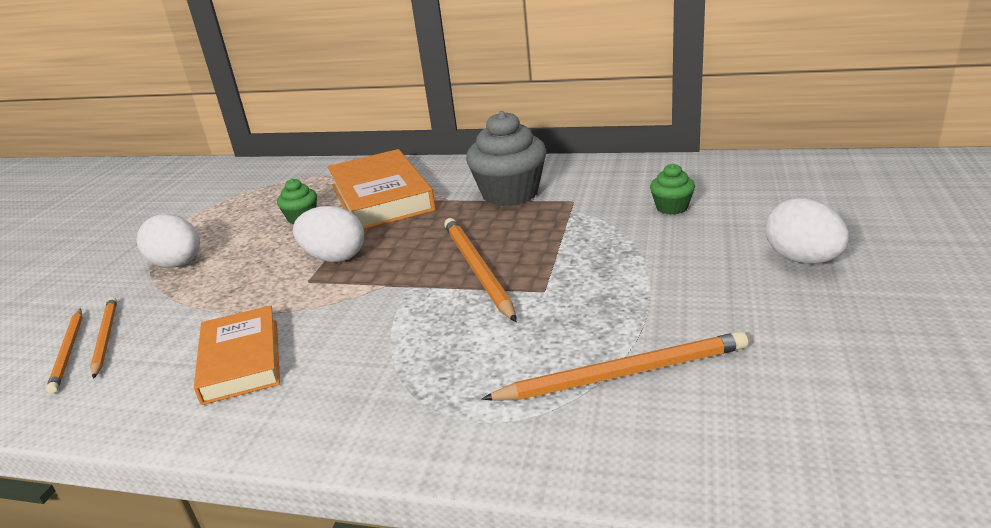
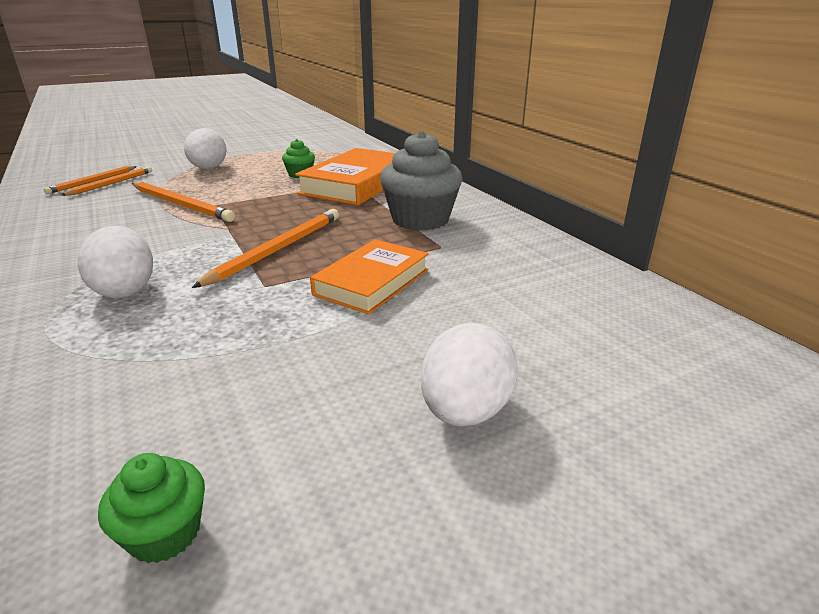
camera: 45 degrees right, 0 degrees up
orange book [194,305,280,405] -> orange book moved to [310,239,429,315]
white egg [293,206,364,262] -> white egg moved to [77,226,153,298]
orange pencil [482,331,748,401] -> orange pencil moved to [132,182,235,222]
green cupcake [650,164,695,215] -> green cupcake moved to [98,453,205,563]

